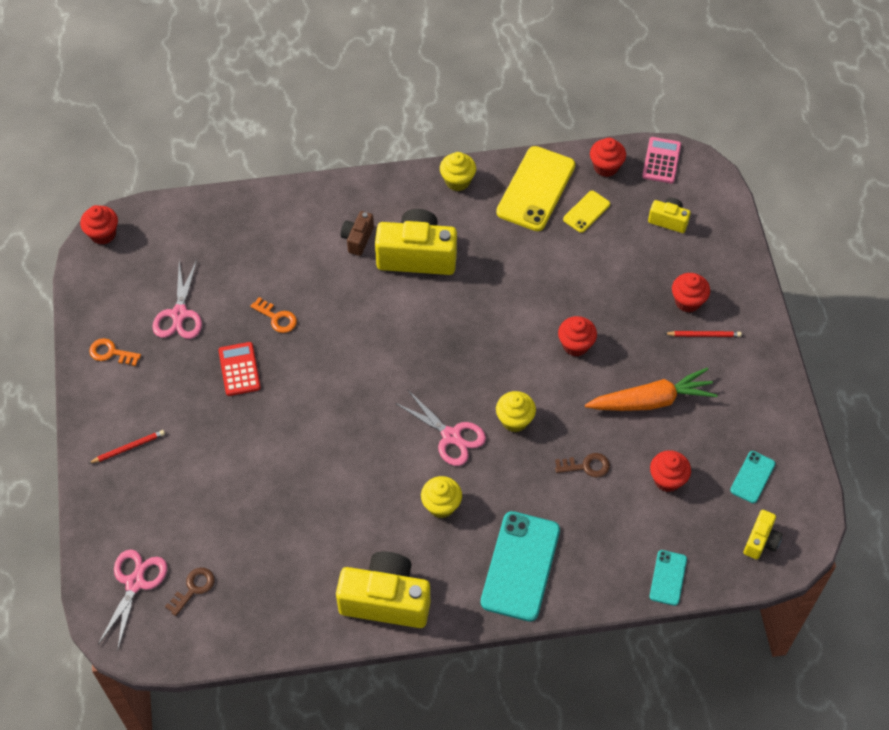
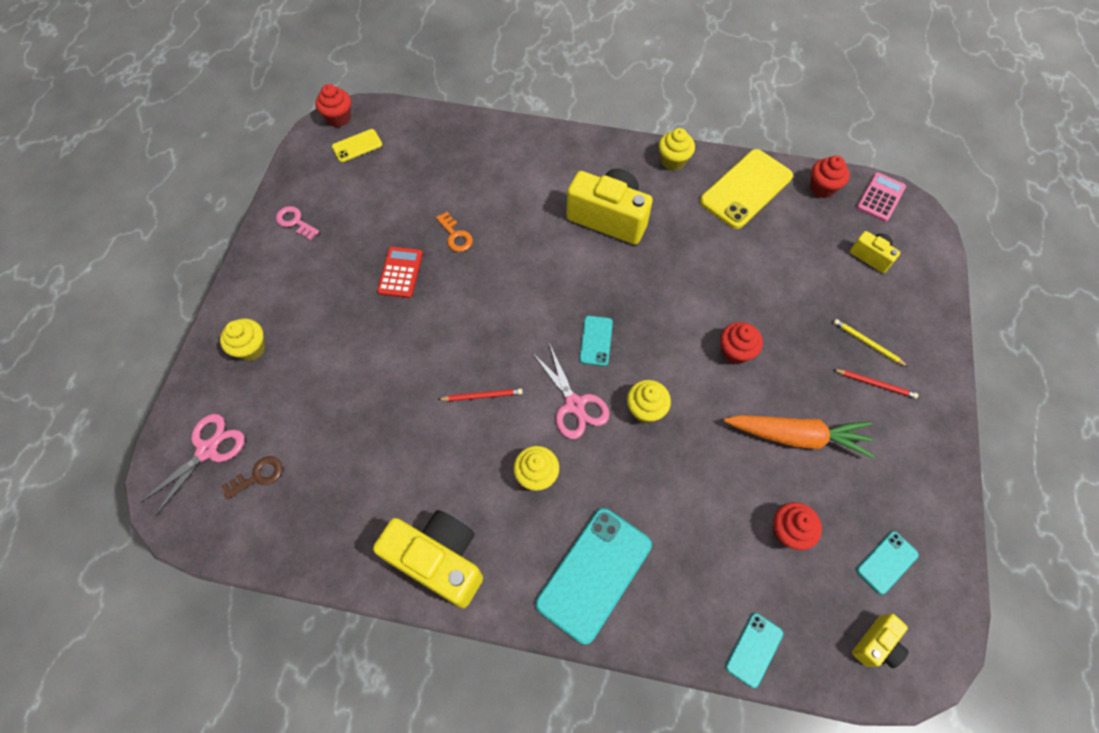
camera: 20 degrees right, 5 degrees up
red pencil [88,430,165,464] -> red pencil moved to [437,389,523,401]
orange key [89,338,141,366] -> pink key [276,206,319,240]
pink scissors [152,260,202,339] -> none
brown camera [341,211,374,256] -> none
brown key [555,453,610,478] -> none
yellow phone [563,191,610,233] -> yellow phone moved to [332,129,382,162]
red cupcake [672,273,710,312] -> yellow pencil [833,319,908,367]
none -> yellow cupcake [220,319,266,361]
none -> turquoise phone [579,316,613,366]

